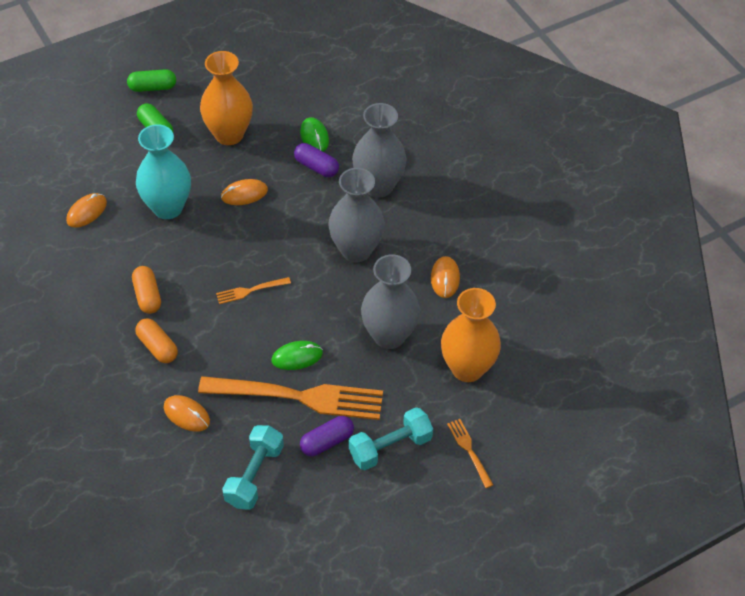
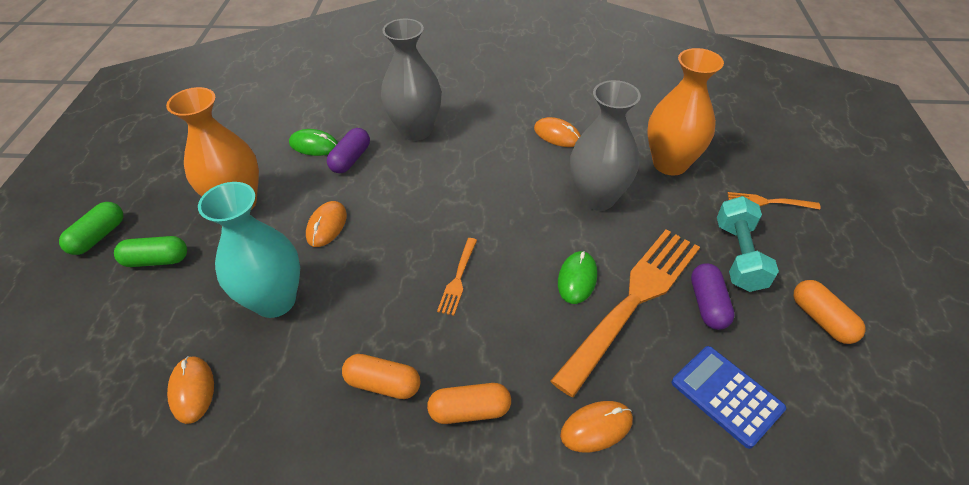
camera: 55 degrees left, 5 degrees down
turquoise dumbbell [222,425,284,510] -> blue calculator [672,346,786,449]
purple capsule [294,143,339,177] -> purple capsule turned 45 degrees counterclockwise [327,128,370,173]
grey vase [328,168,385,262] -> none
none -> orange capsule [794,280,865,344]

